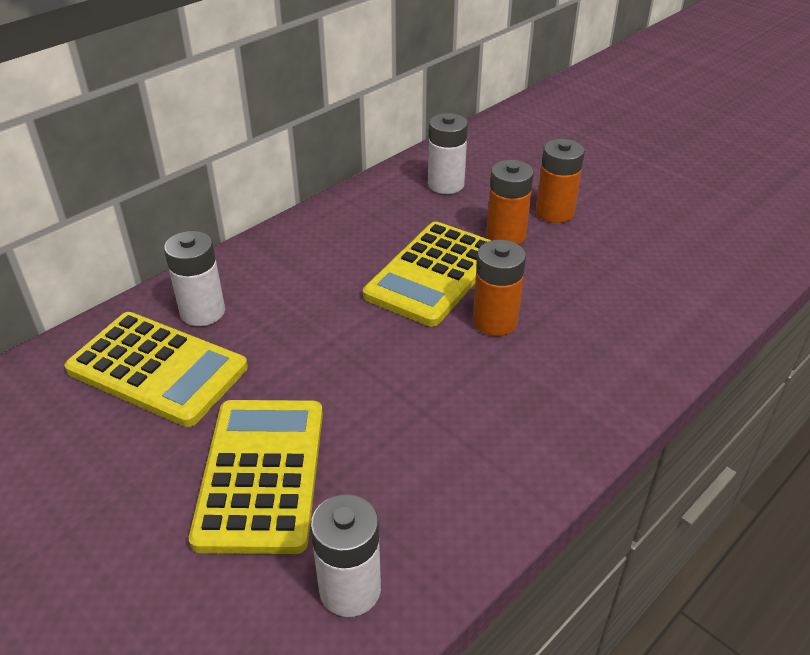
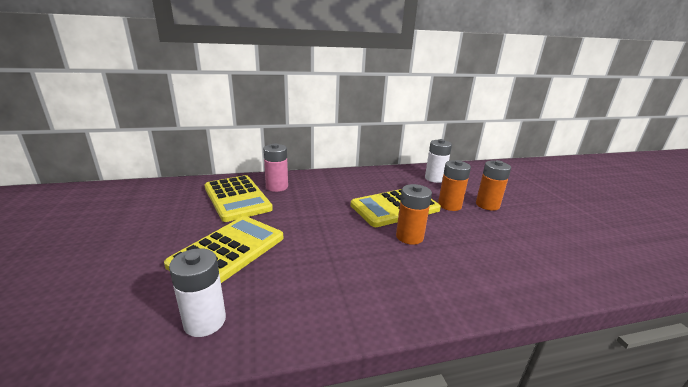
camera: 30 degrees right, 15 degrees down
white battery [164,231,225,326] -> pink battery [263,143,288,192]

